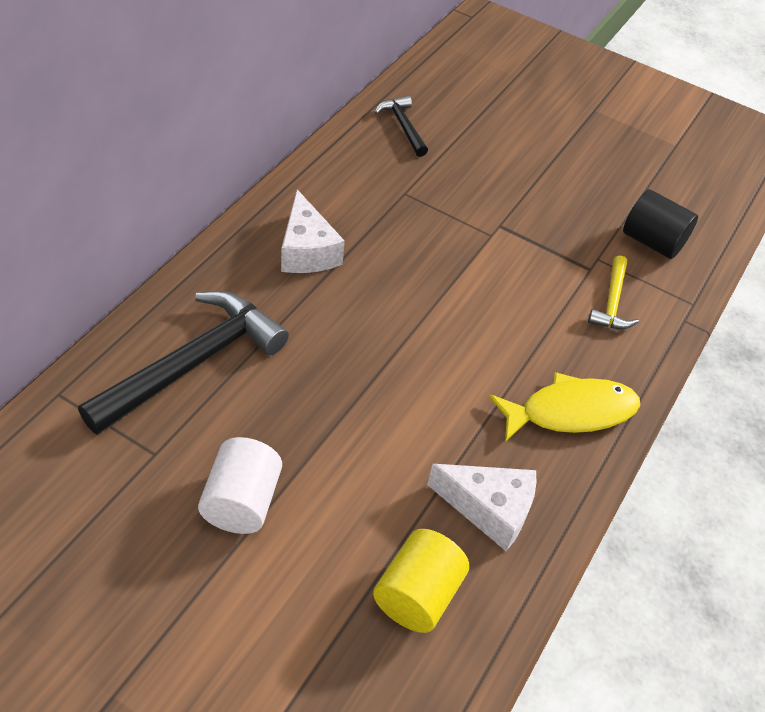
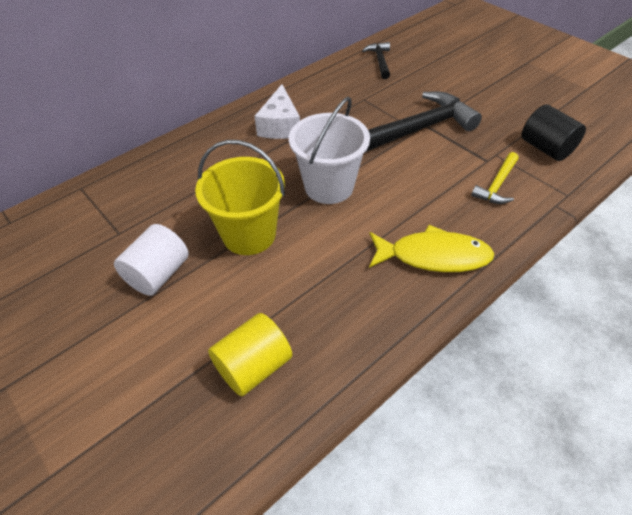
camera: 25 degrees right, 0 degrees up
black hammer [78,291,289,435] -> black hammer moved to [365,92,482,152]
white cheese [427,464,536,551] -> none
none -> yellow bucket [195,140,285,255]
none -> white bucket [289,97,370,204]

